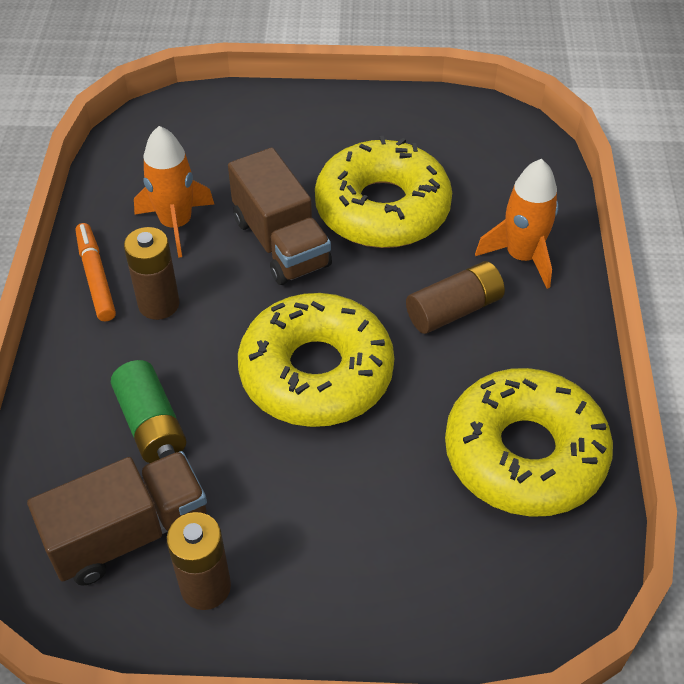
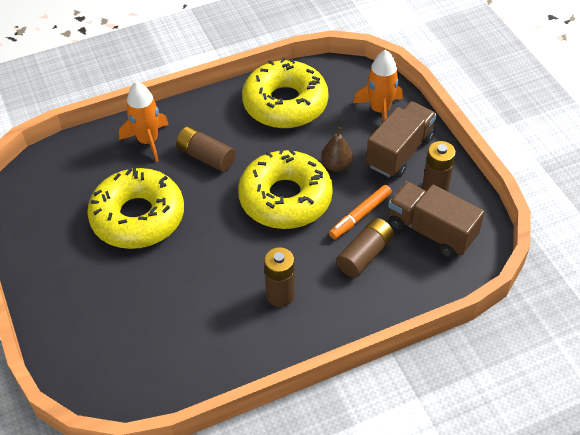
camera: 115 degrees left, 0 degrees up
orange marker [76,223,116,321] -> orange marker moved to [329,185,392,239]
green battery [111,360,186,463] -> brown battery [336,218,394,278]
orange rocket [134,126,214,258] -> orange rocket moved to [353,50,403,122]
brown truck [228,148,332,285] -> brown truck moved to [366,101,437,178]
none -> brown pear [321,127,353,172]

